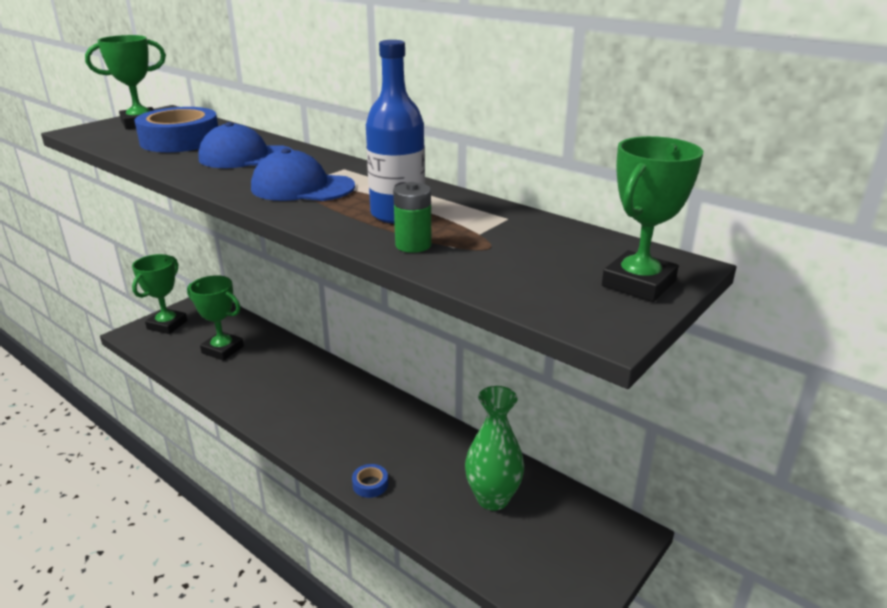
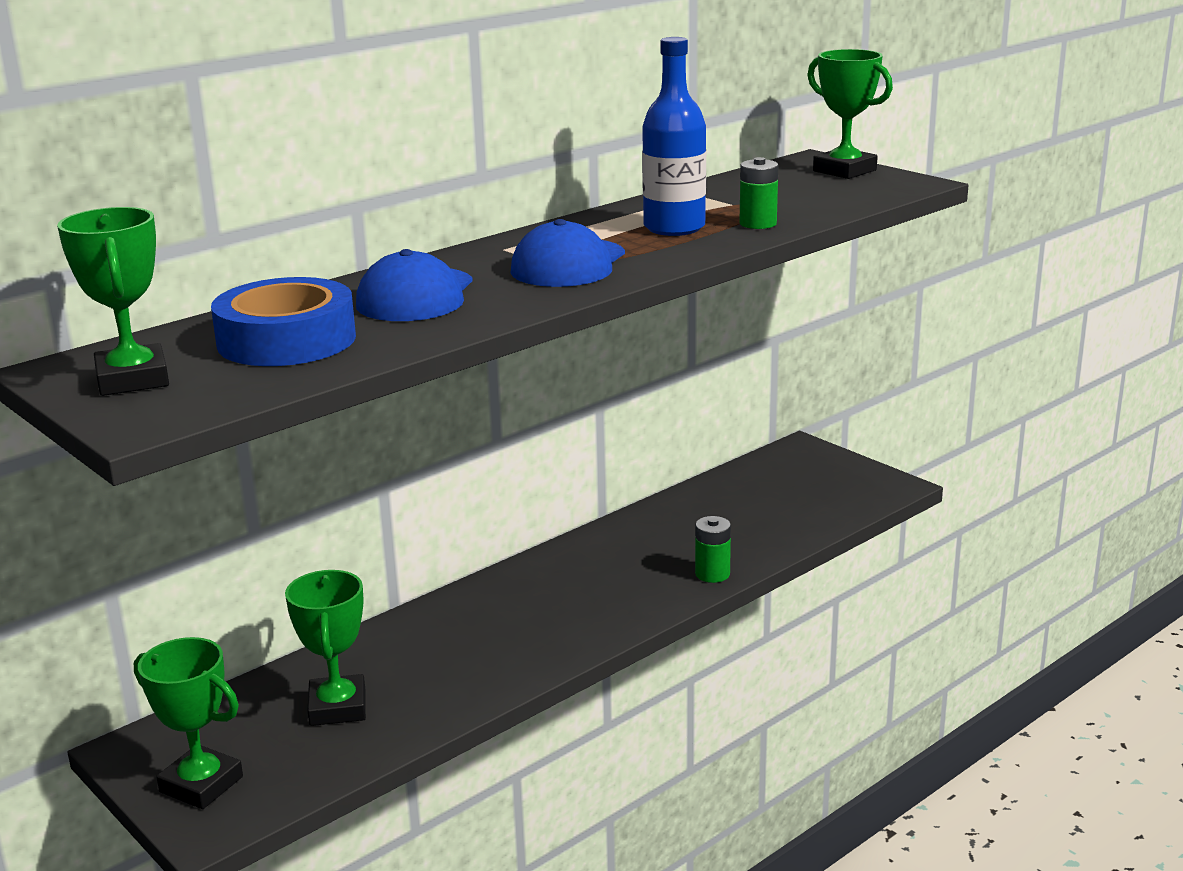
camera: 80 degrees left, 5 degrees down
green trophy [187,275,244,361] -> green trophy turned 45 degrees counterclockwise [285,570,366,726]
blue tape [352,464,388,498] -> green battery [695,516,731,583]
green vase [465,386,524,511] -> none

